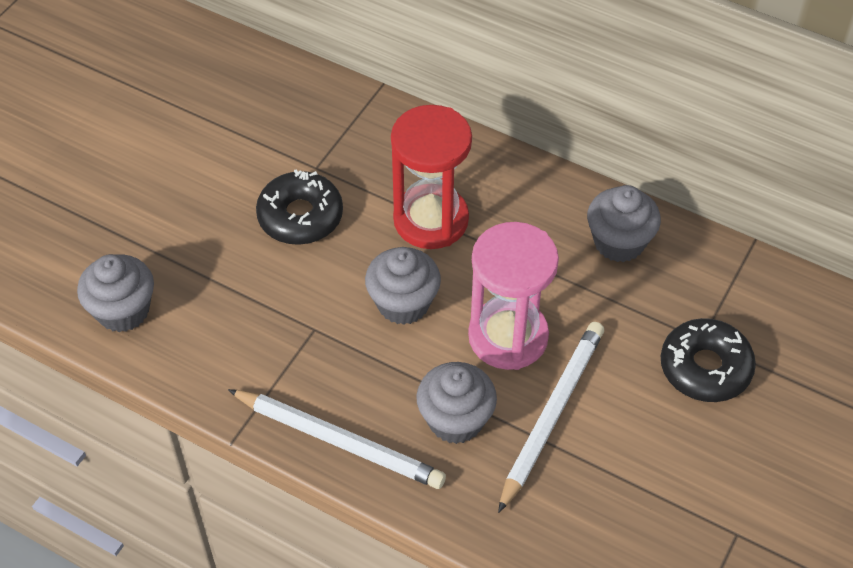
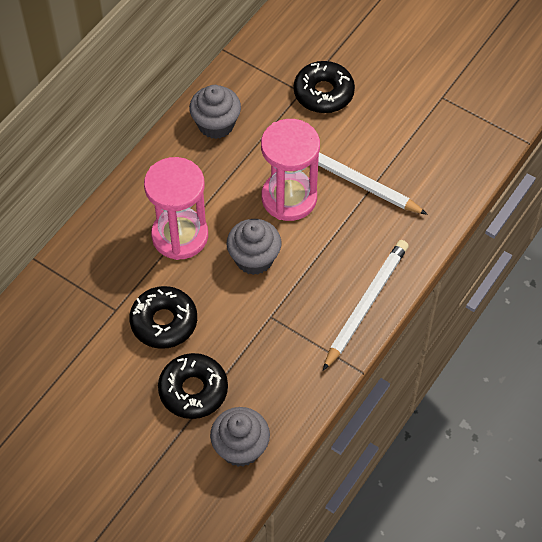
camera: 85 degrees left, 5 degrees up
red hourglass [391,105,472,249] -> pink hourglass [144,157,208,260]
grey cupcake [416,362,497,444] -> none
none -> black donut [158,353,228,419]

